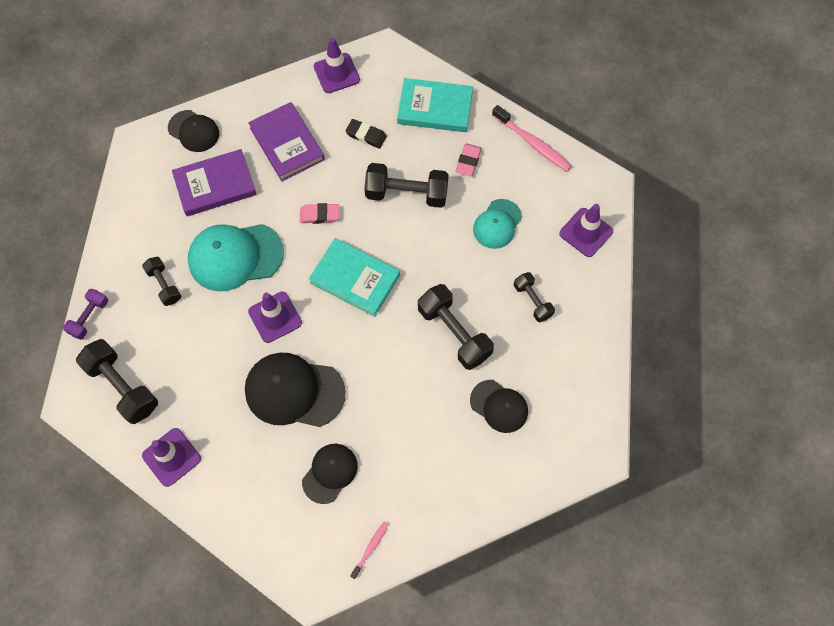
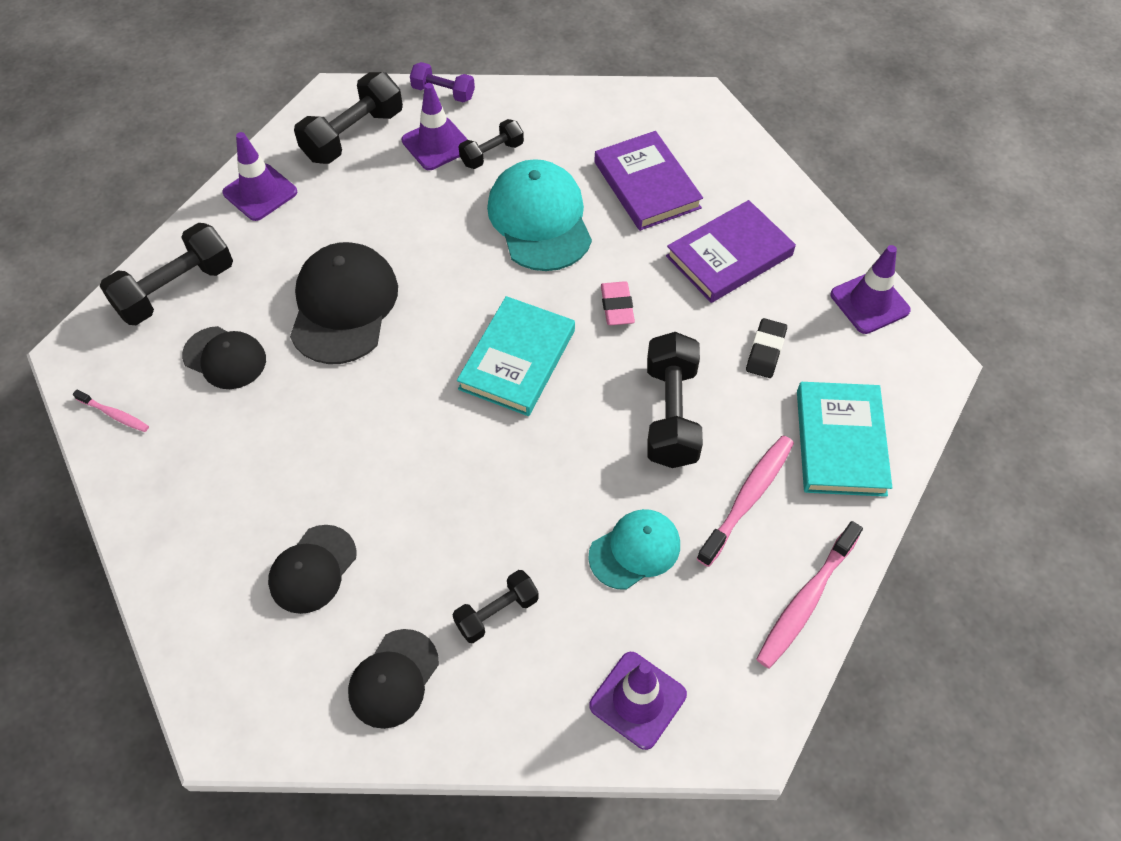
camera: 85 degrees right, 10 degrees down
black cap [168,110,219,152] -> black cap moved to [348,629,439,729]
purple traffic cone [248,292,302,343] -> purple traffic cone moved to [402,83,468,170]
black dumbbell [418,284,494,370] -> black dumbbell moved to [100,223,233,325]
pink eraser [455,143,482,176] -> pink toothbrush [696,435,794,567]
turquoise cap [473,199,522,249] -> turquoise cap turned 120 degrees clockwise [588,509,680,590]

